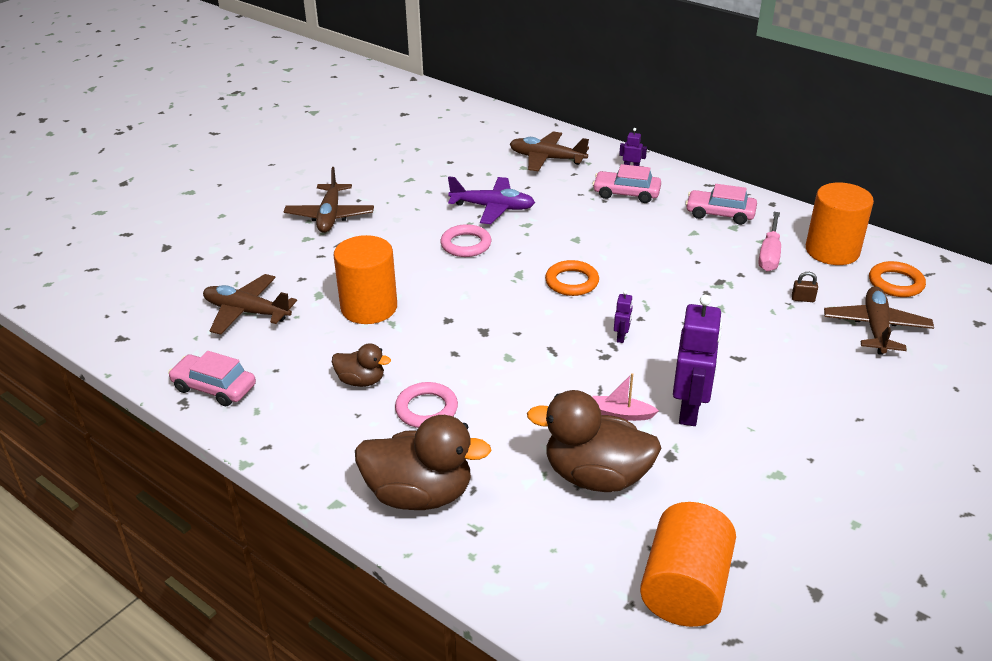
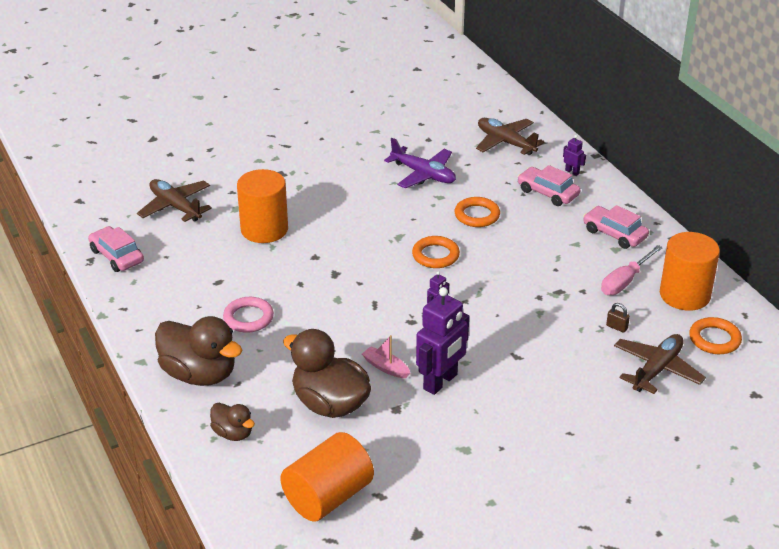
camera: 25 degrees right, 0 degrees up
brown plane [284,167,374,233] -> none
brown duck [332,343,391,387] -> brown duck moved to [210,403,255,441]
pink ring [440,224,491,257] -> none
none -> orange ring [455,197,500,227]

